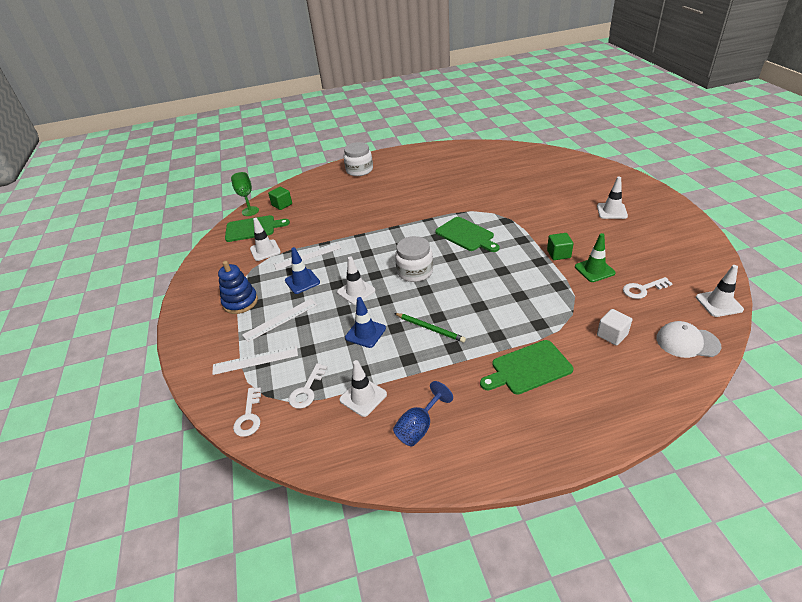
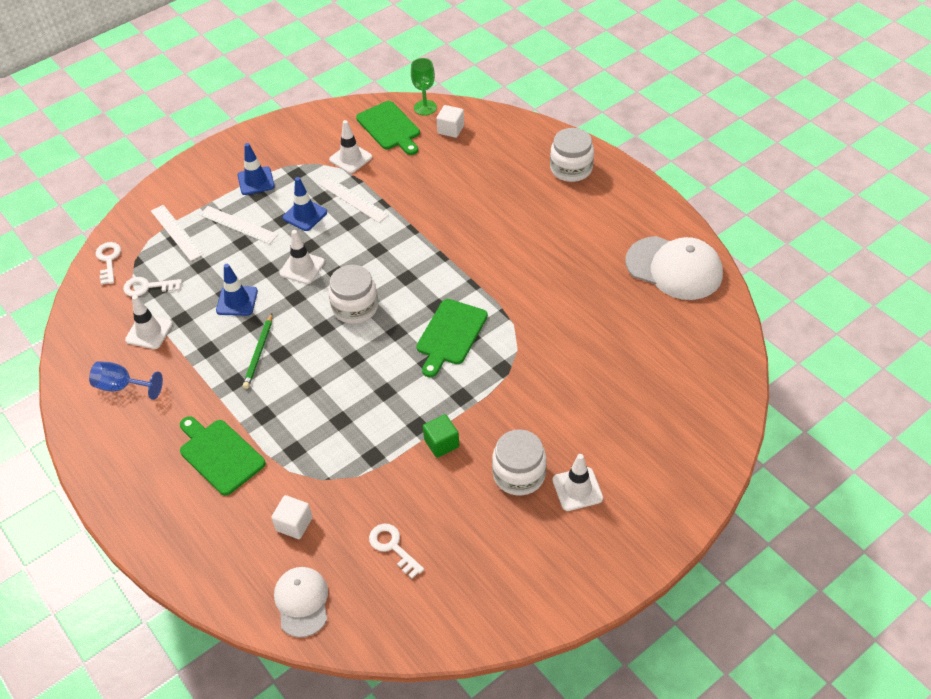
camera: 65 degrees right, 10 degrees up
blue stacking toy [218,261,258,314] -> blue traffic cone [238,143,275,195]
white key [233,387,261,437] -> white key turned 105 degrees clockwise [96,242,121,285]
green cube [268,187,292,210] -> white cube [436,105,464,138]
green traffic cone [575,233,616,282] -> none
white traffic cone [696,265,744,317] -> none
none -> white jar [492,429,546,495]
none -> white cap [626,236,723,300]

